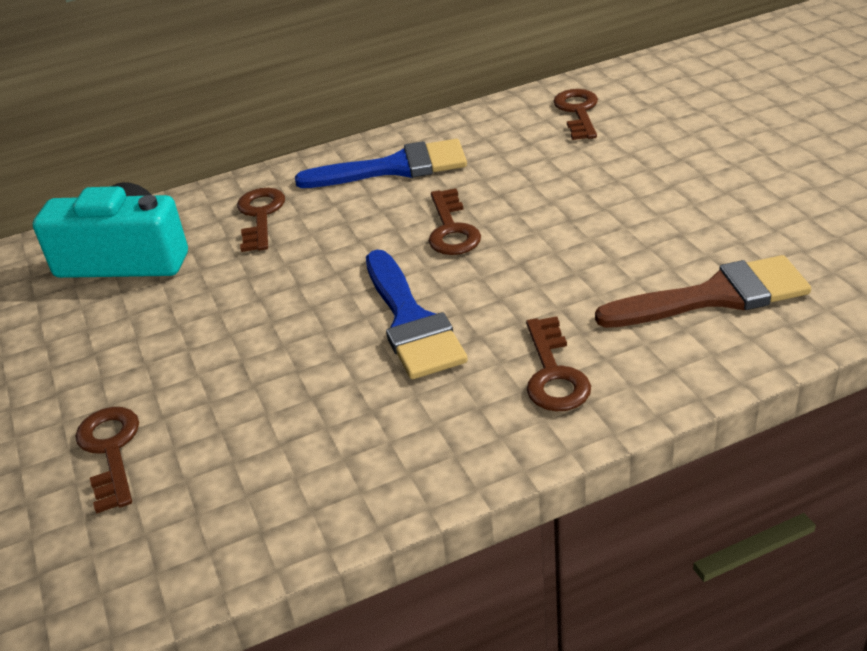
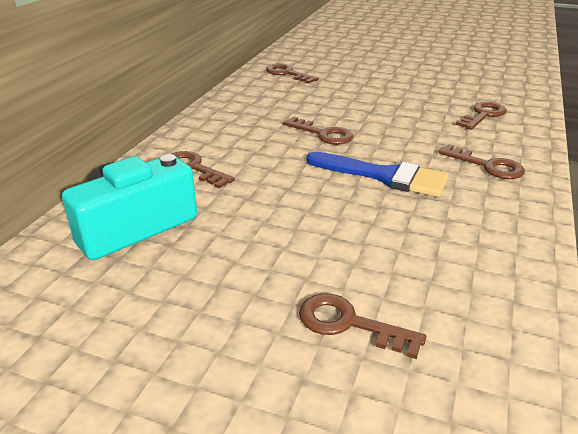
camera: 50 degrees left, 5 degrees down
blue brush [295,139,467,188] -> none
brown brush [595,255,811,328] -> brown key [456,102,507,130]

